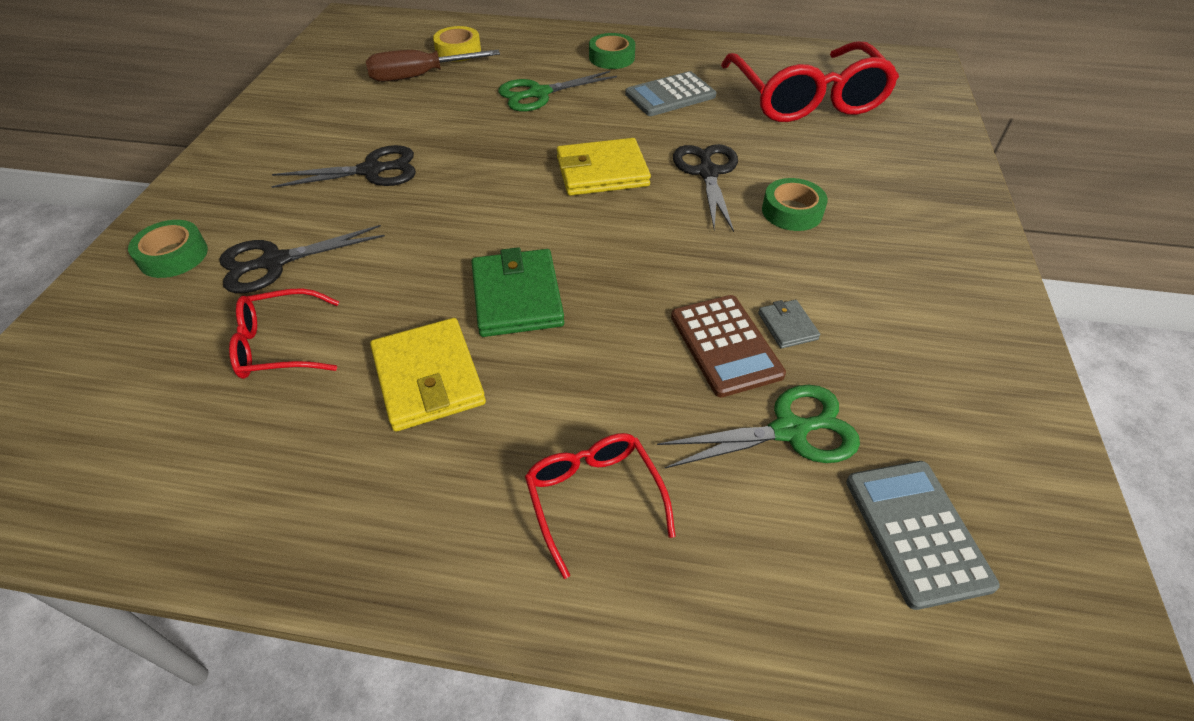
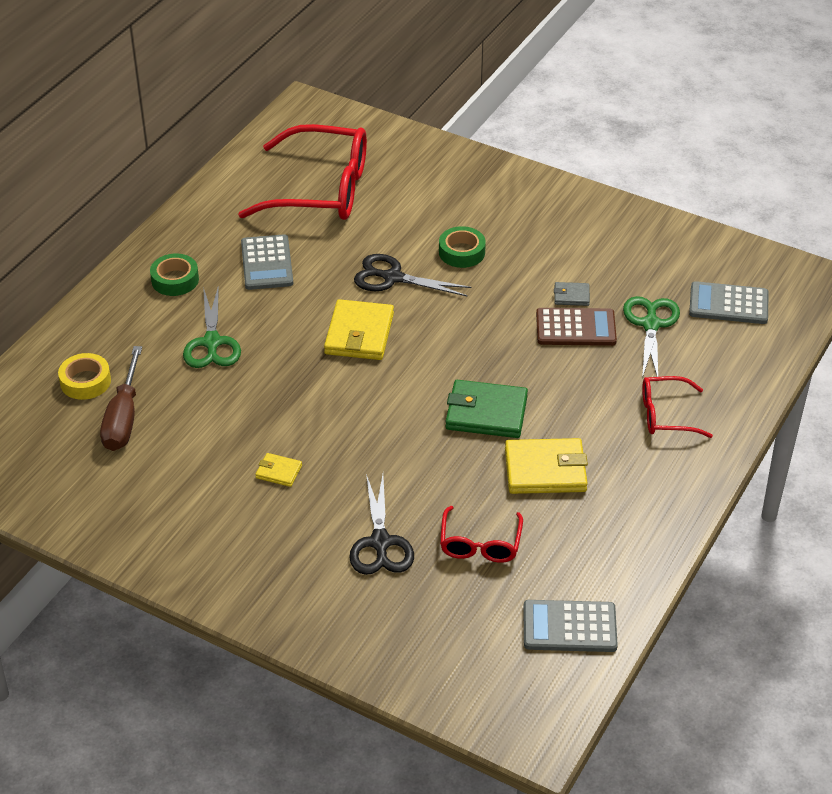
camera: 70 degrees left, 5 degrees down
green tape [128,220,208,278] -> none
black scissors [271,145,416,188] -> yellow wallet [255,453,302,487]
none -> grey calculator [523,600,618,652]

